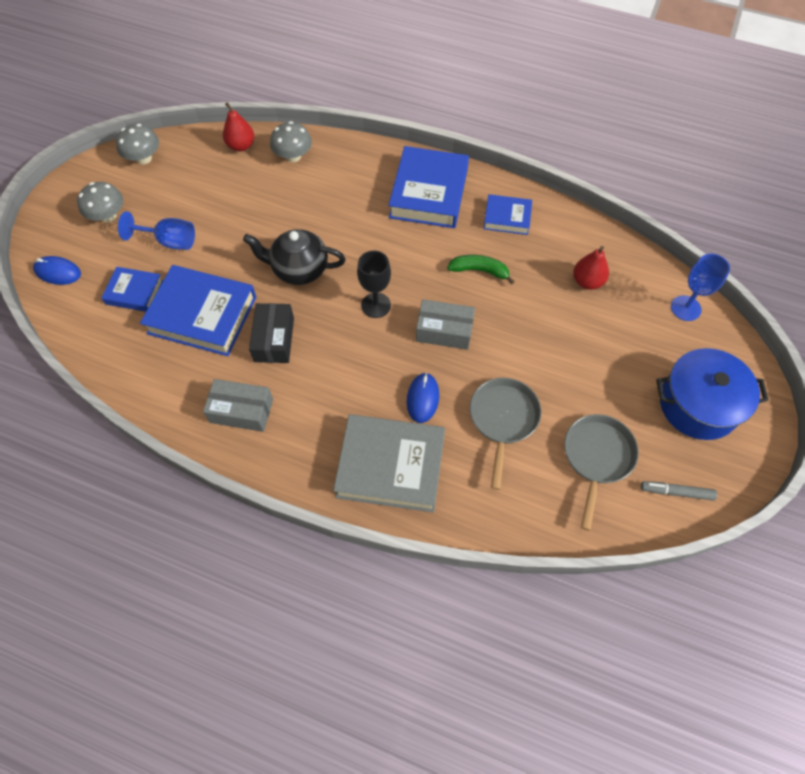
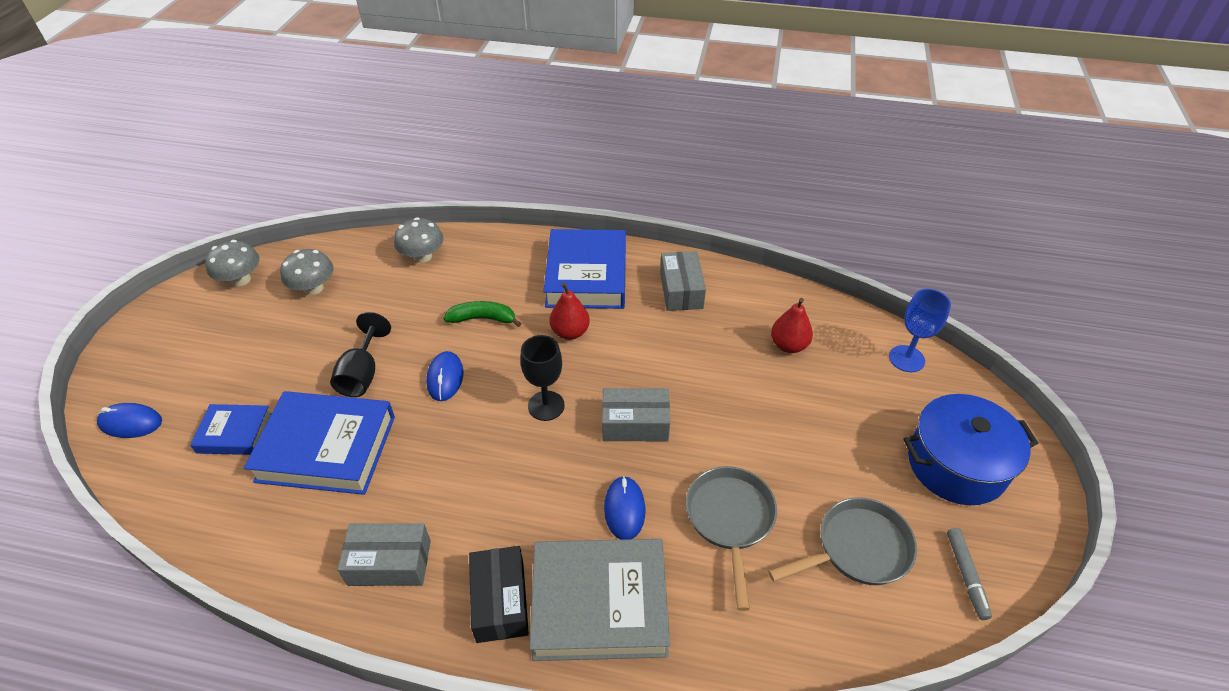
camera: 10 degrees left, 15 degrees down
grey mushroom [77,182,123,223] -> grey mushroom moved to [280,249,334,295]
blue goblet [118,211,195,250] -> none
red pear [223,102,254,151] -> red pear moved to [549,282,590,340]
black teapot [243,229,346,285] -> blue mouse [426,351,464,401]
black box [249,303,294,363] -> black box moved to [469,546,529,643]
green banana [447,255,515,284] -> green banana moved to [443,301,521,327]
blue book [484,194,532,235] -> grey box [660,251,706,311]
grey pan [564,414,639,531] -> grey pan turned 60 degrees clockwise [768,497,917,585]
grey marker [641,481,717,501] -> grey marker turned 90 degrees counterclockwise [947,528,992,620]
none -> black goblet [330,312,391,397]

